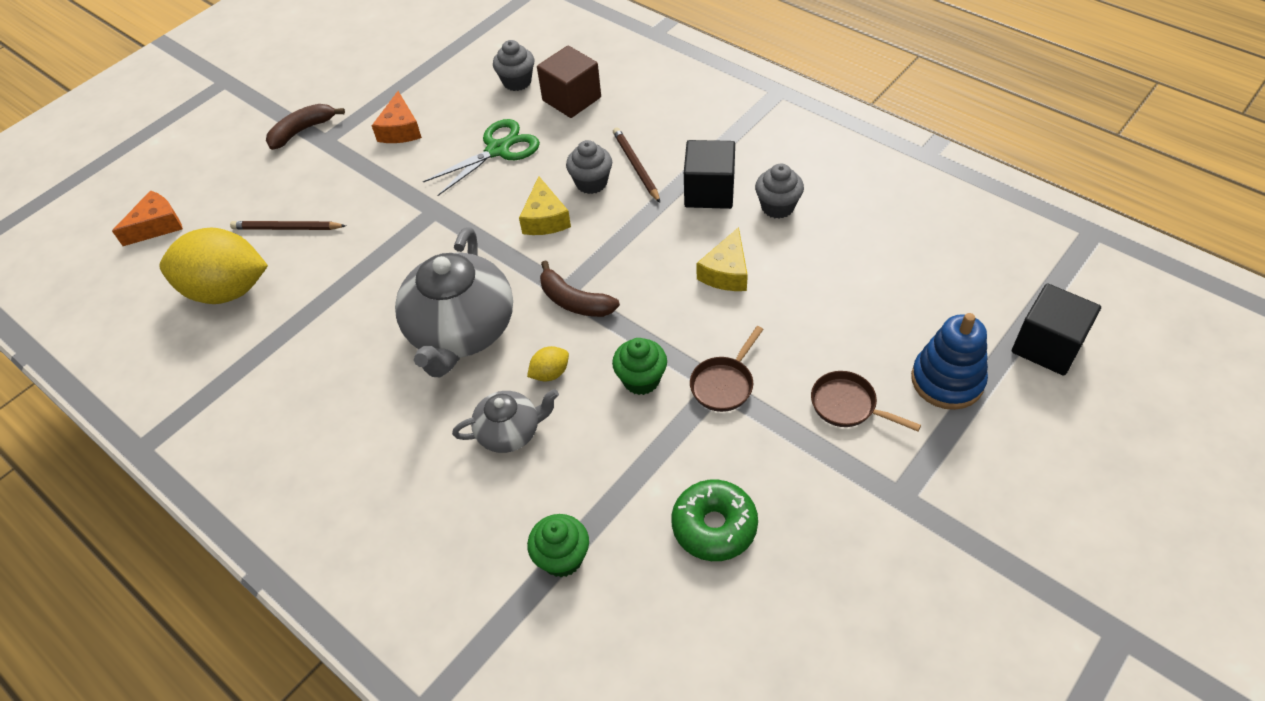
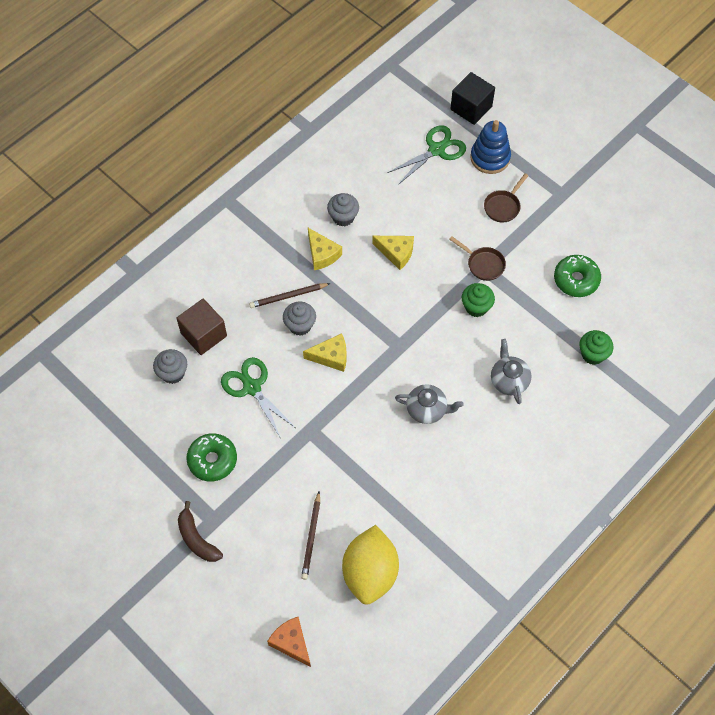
camera: 90 degrees left, 10 degrees up
orange cheese [372,91,422,143] -> green donut [186,433,237,482]
grey teapot [395,227,513,377] -> grey teapot [395,384,464,424], size x0.53
yellow lemon [527,346,569,382] -> none
brown banana [540,261,620,317] -> none
black cube [684,140,735,209] -> yellow cheese [308,228,342,270]
none -> green scissors [387,125,466,185]

